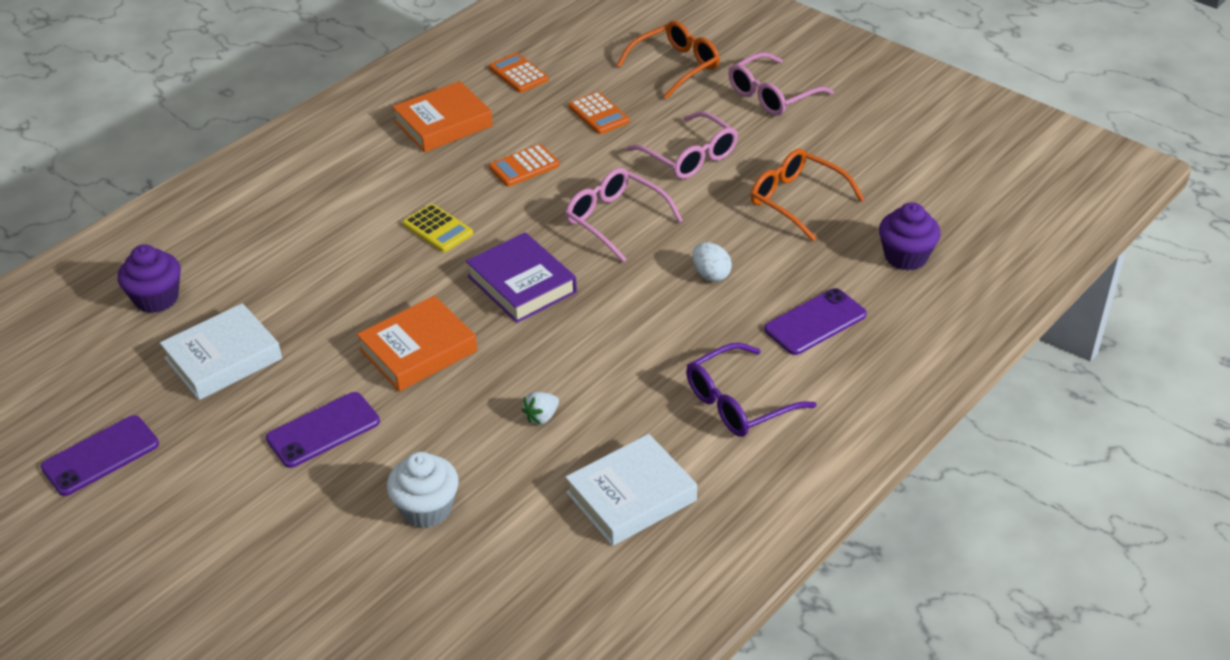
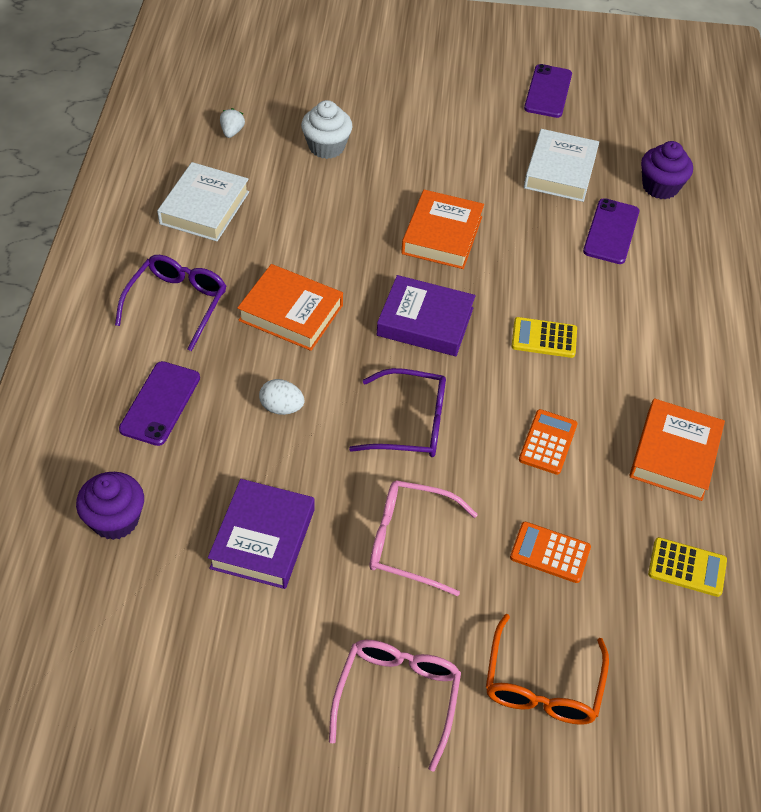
camera: 140 degrees right, 10 degrees up
purple phone [266,392,380,468] -> purple phone moved to [583,198,639,264]
orange calculator [489,53,548,93] -> yellow calculator [648,537,727,597]
white strawberry [522,392,559,425] -> white strawberry moved to [220,108,245,138]
pink glasses [565,168,683,262] -> purple glasses [349,368,446,457]
orange glasses [751,149,864,241] -> purple book [208,479,315,589]
none -> orange book [237,264,343,351]

